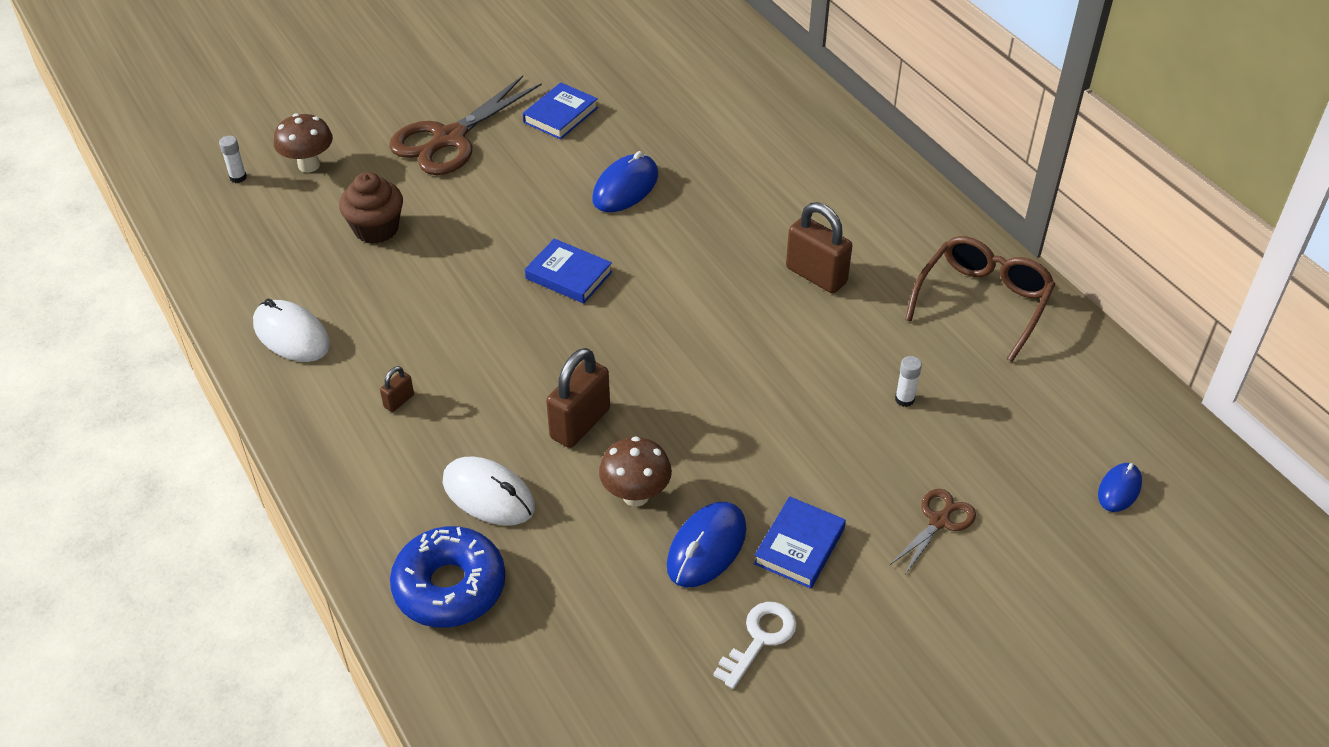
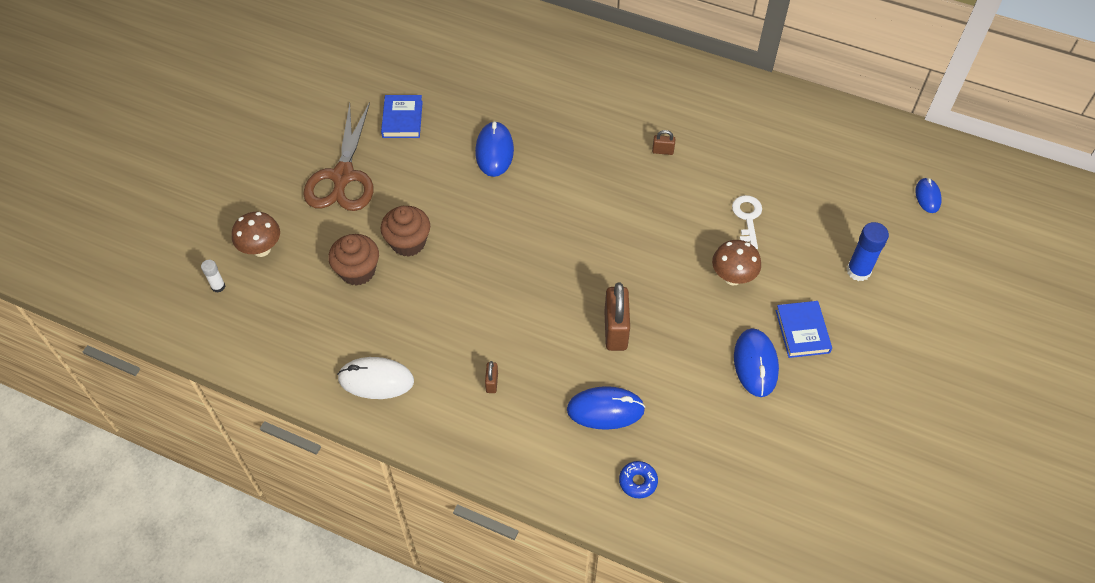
camera: 35 degrees left, 10 degrees up
blue donut [390,526,506,628] -> blue donut [619,461,658,498], size x0.48
white mouse [443,457,535,526] -> blue mouse [567,386,645,430]
blue book [525,239,612,304] -> none
brown mushroom [599,436,672,507] -> brown mushroom moved to [712,240,761,286]
white key [713,602,797,689] -> white key moved to [732,195,762,249]
brown padlock [786,202,852,293] -> brown padlock [652,130,675,155], size x0.48
brown scissors [890,489,976,574] -> blue glue stick [846,222,889,281]
white glue stick [895,356,922,407] -> none
brown glasses [905,236,1055,362] -> none
none -> brown cupcake [381,206,430,257]

